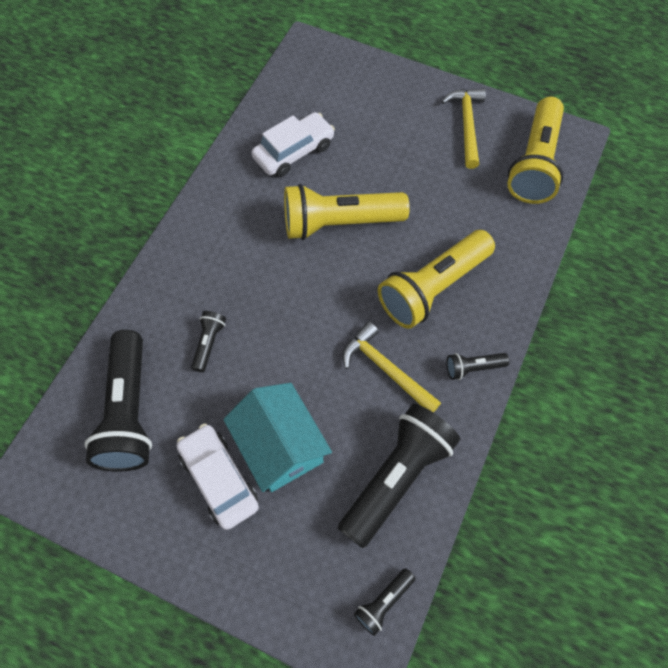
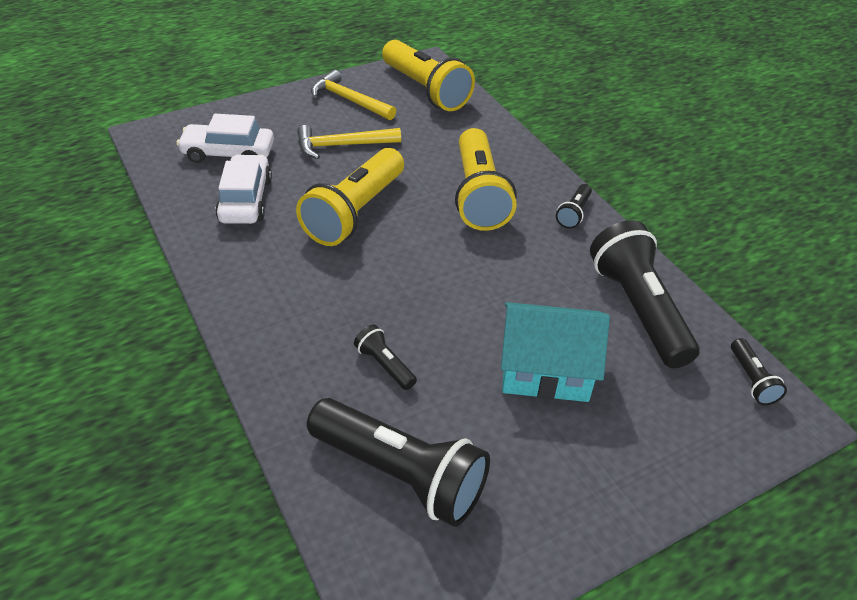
camera: 55 degrees left, 20 degrees down
white car [177,424,259,530] -> white car moved to [176,114,274,163]
yellow hammer [343,322,441,412] -> yellow hammer moved to [297,125,401,159]

